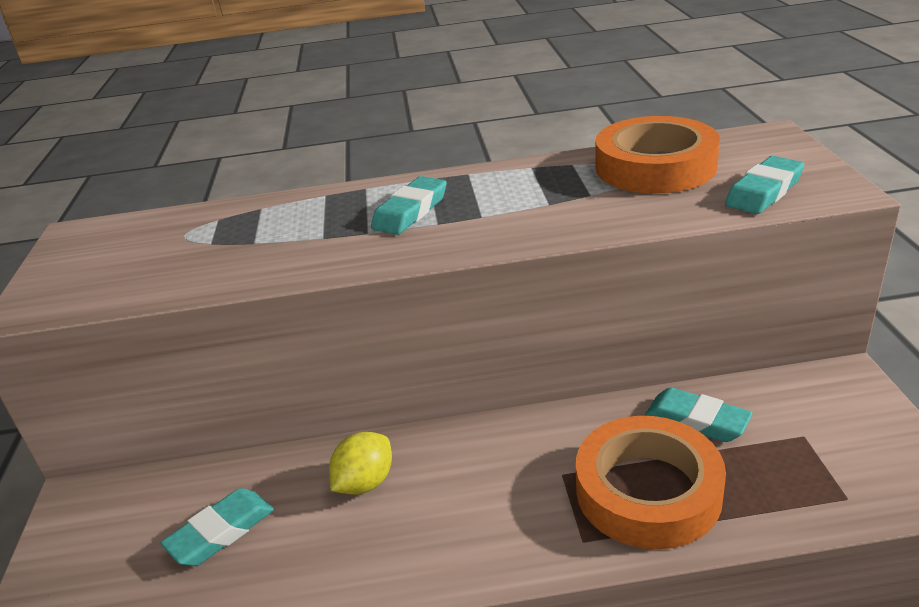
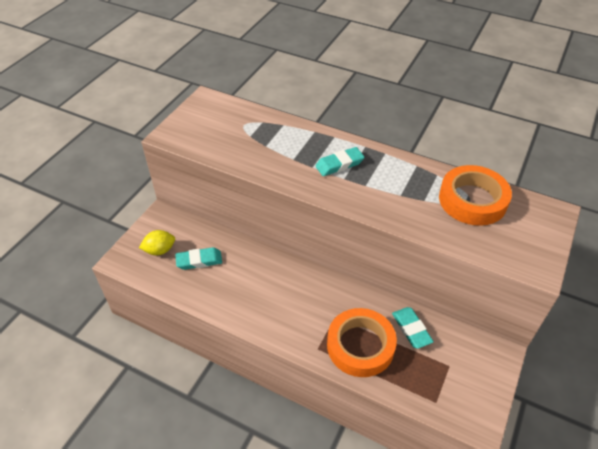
camera: 30 degrees right, 15 degrees up
yellow lemon [329,432,392,495] -> yellow lemon moved to [139,230,175,255]
turquoise eraser [725,156,804,214] -> none

